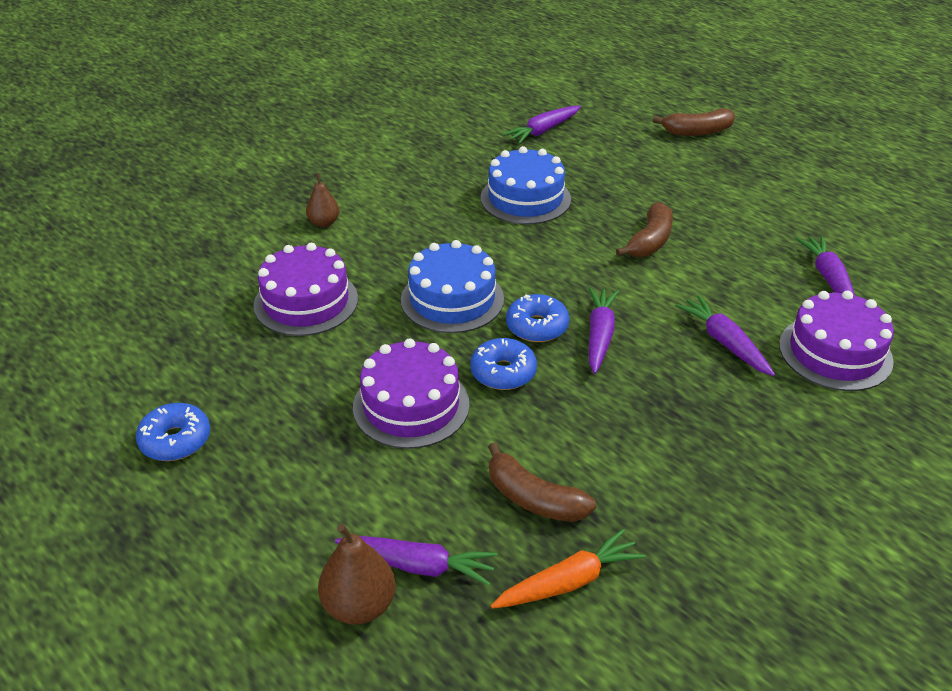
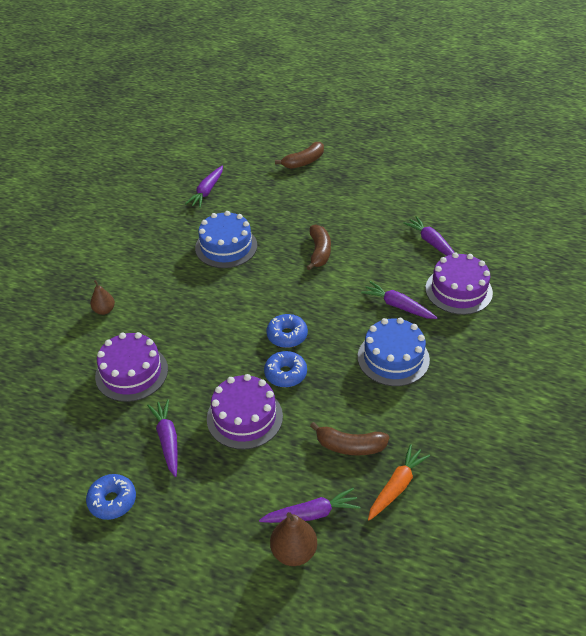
camera: 25 degrees left, 5 degrees up
blue cake [401,240,504,333] -> blue cake moved to [358,318,430,386]
purple carrot [589,287,619,374] -> purple carrot moved to [147,399,177,477]

